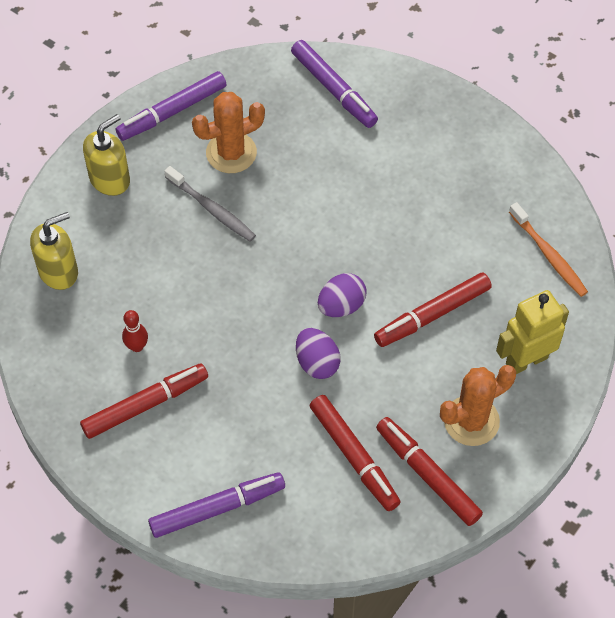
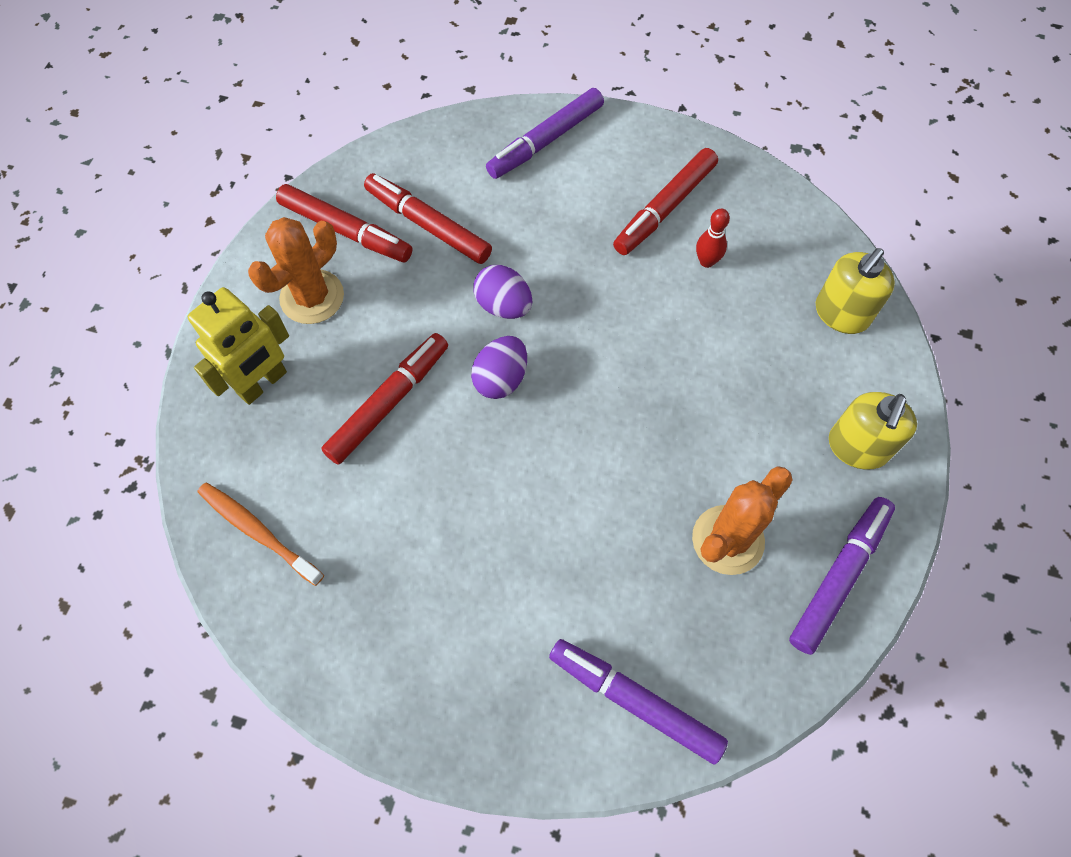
camera: 160 degrees right, 5 degrees up
grey toothbrush [164,166,256,242] -> none

